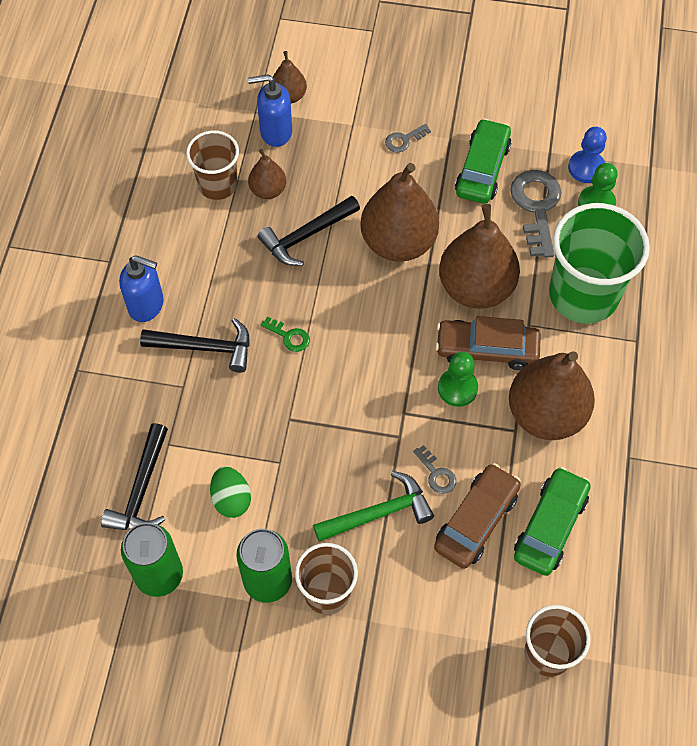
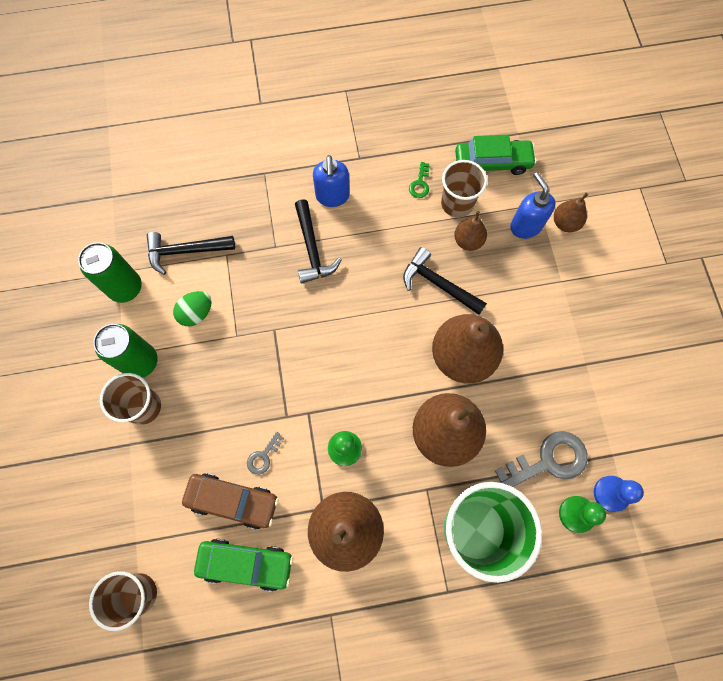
camera: 70 degrees right, 10 degrees up
green key [261,316,310,352] -> green key moved to [409,162,429,198]
green hammer [313,471,434,542] -> none
grey key [385,124,431,153] -> none
brown car [435,316,541,370] -> none
green car [455,118,511,204] -> green car moved to [455,135,537,175]

